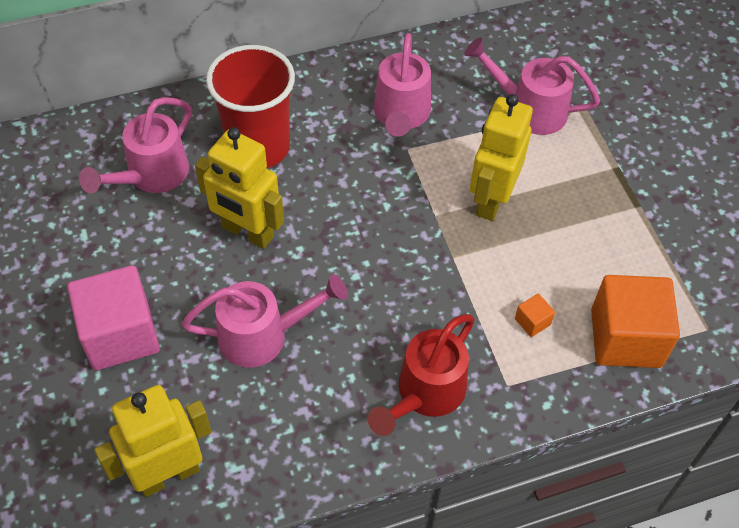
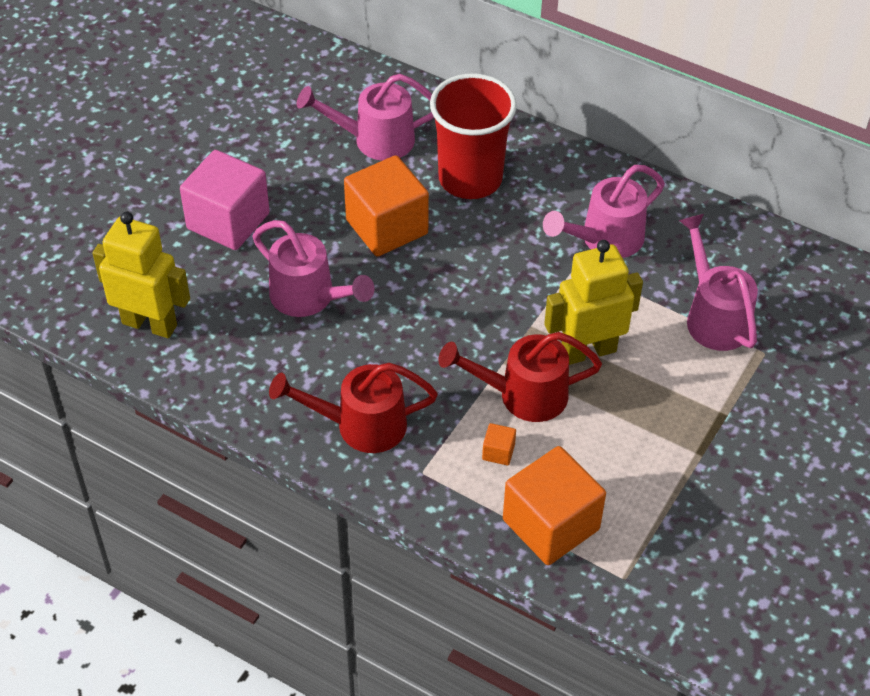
camera: 50 degrees right, 5 degrees down
yellow robot [195,127,284,249] -> orange cube [344,155,429,257]
none -> red watering can [438,332,602,422]

